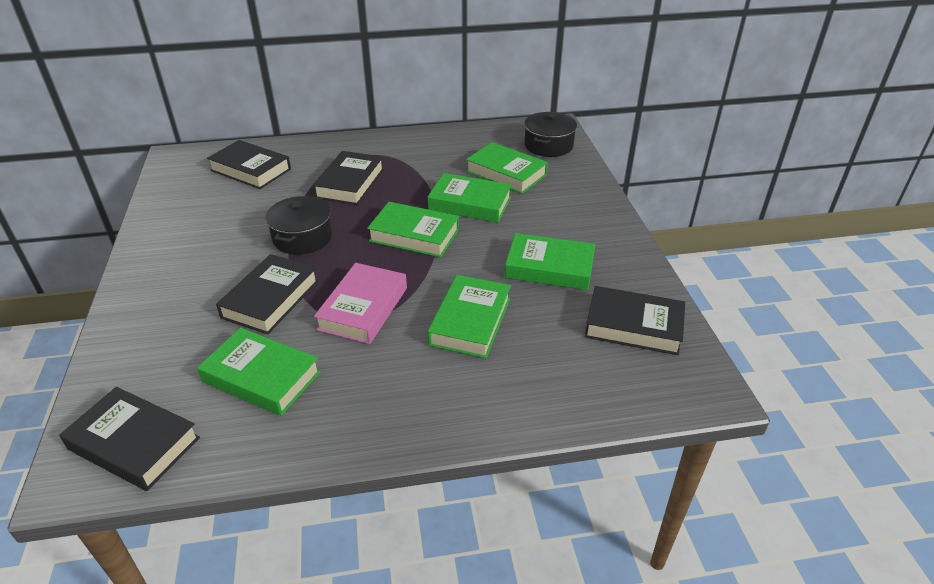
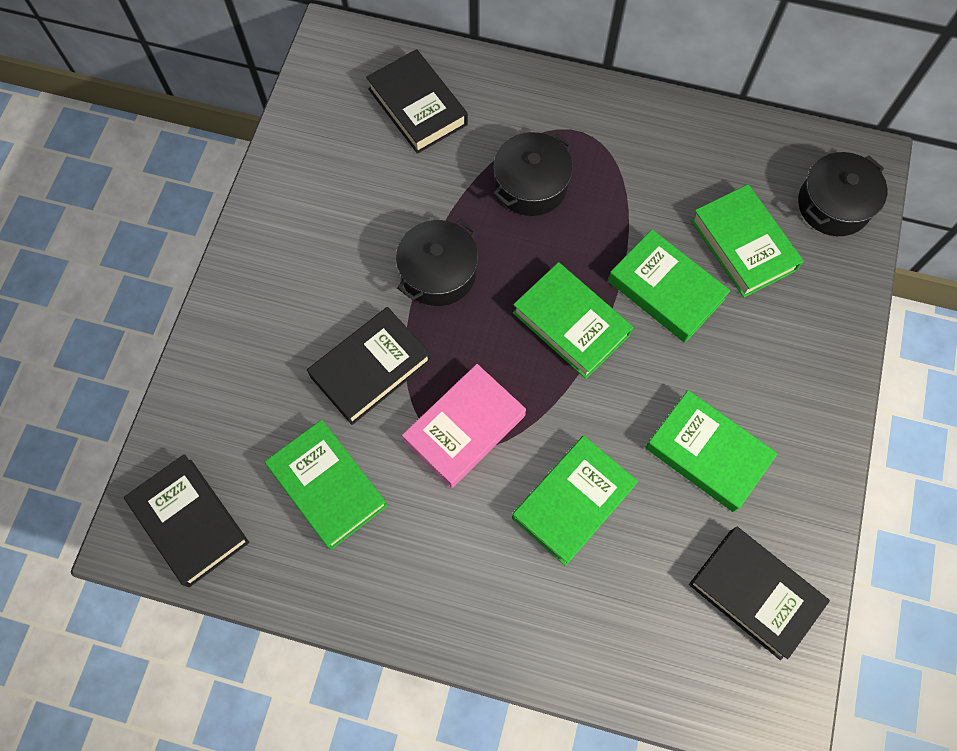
camera: 25 degrees right, 30 degrees up
black book [312,151,384,205] -> black pot [493,132,573,216]

